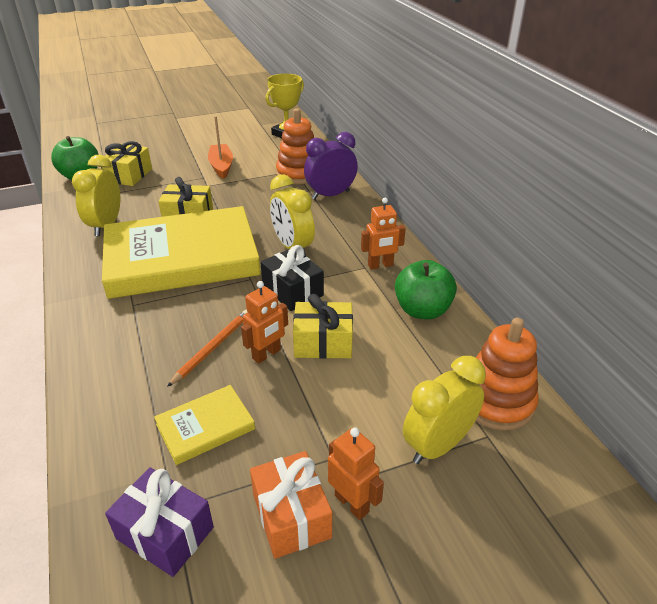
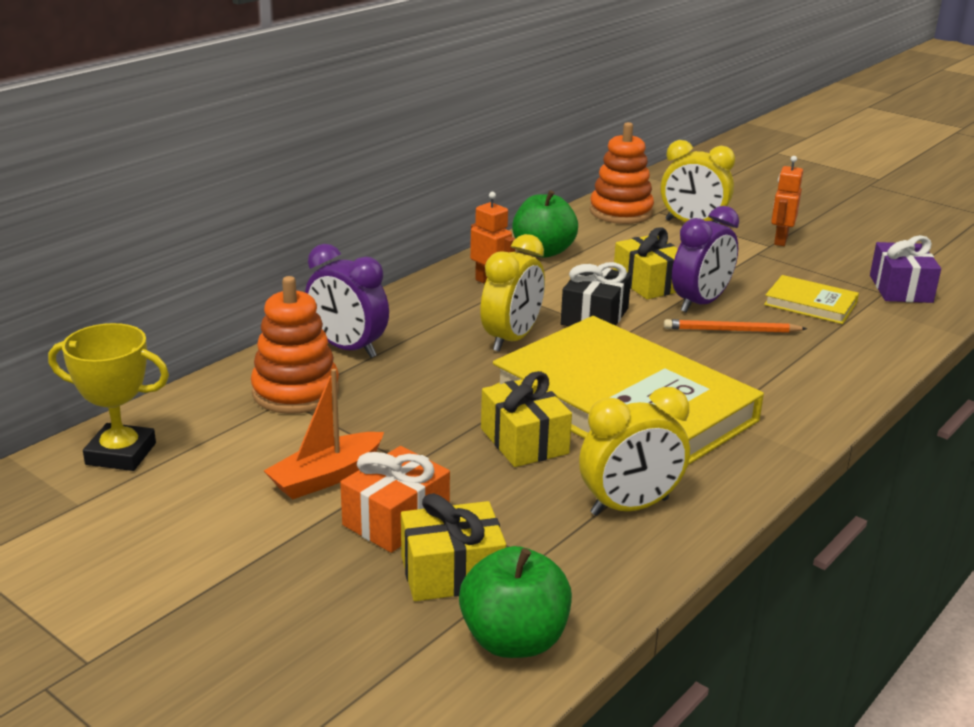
camera: 120 degrees left, 10 degrees down
orange robot [241,281,288,364] -> purple clock [672,206,739,312]
orange gift [250,451,332,559] -> orange gift moved to [340,446,450,553]

